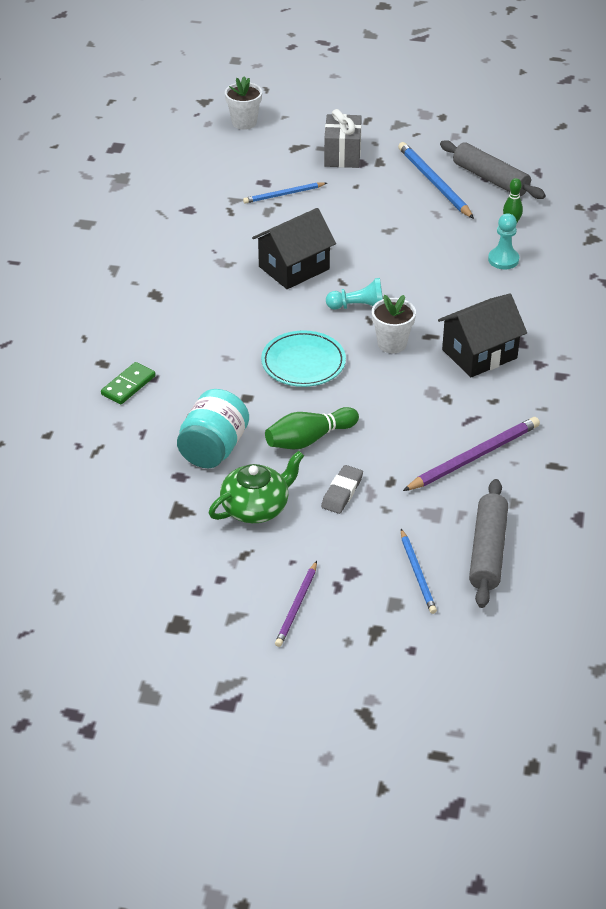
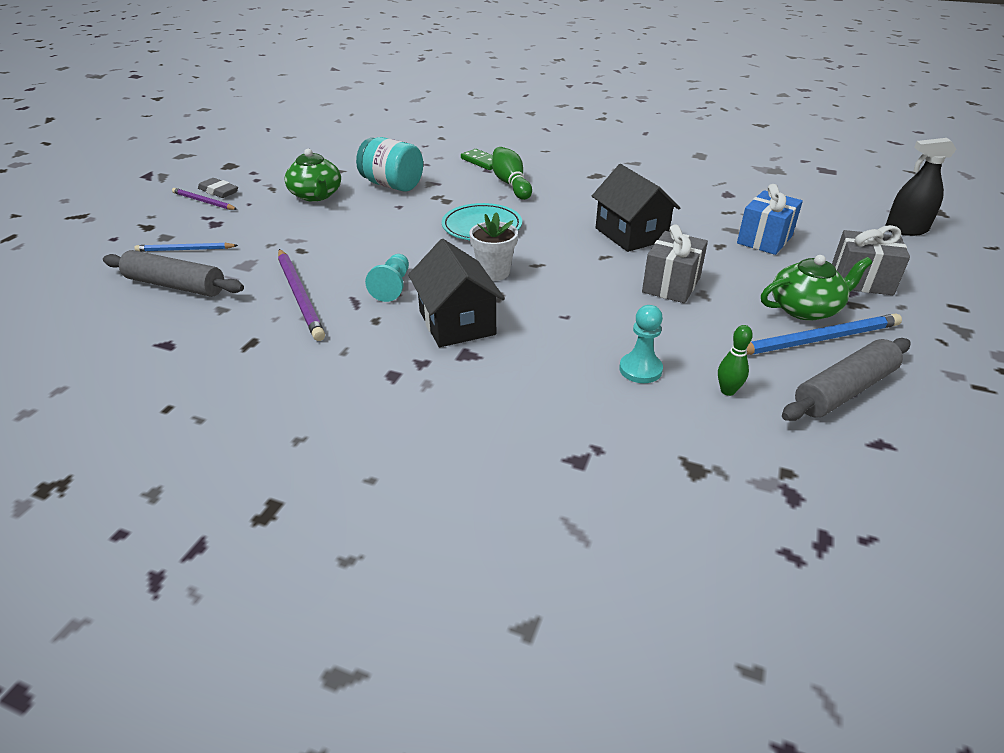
camera: 100 degrees right, 5 degrees down
white flower pot [225,76,262,130] -> black spray bottle [885,138,957,236]
blue pencil [243,182,327,204] -> blue gift [737,184,803,255]
green bowling pin [265,407,359,449] -> green bowling pin moved to [492,147,532,200]
grey eraser [321,465,363,514] -> grey eraser moved to [198,178,238,198]
turquoise pawn [326,278,383,310] -> turquoise pawn moved to [365,254,409,302]
none -> grey gift [642,224,708,303]
none -> green teapot [761,255,872,321]

